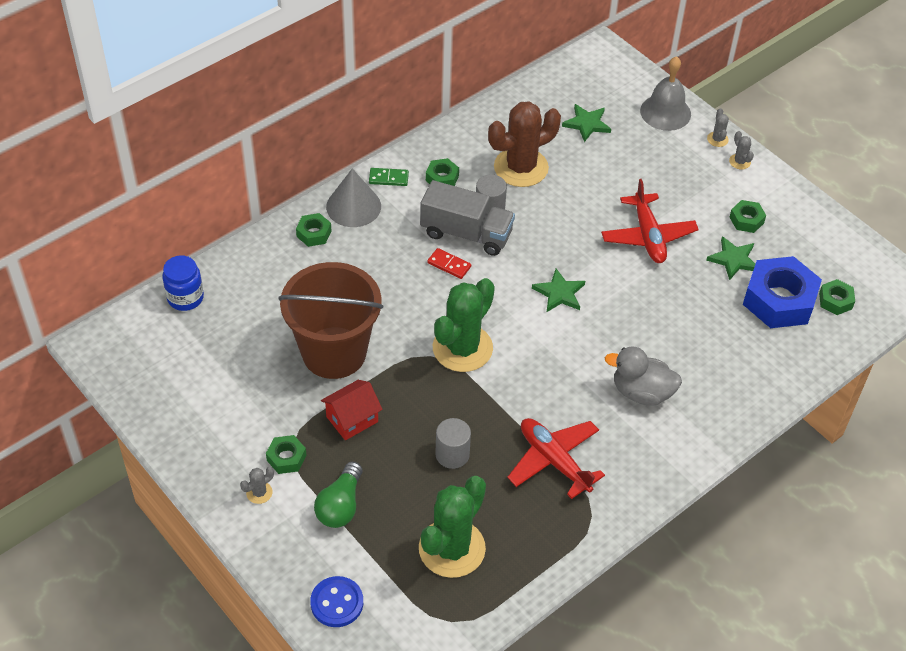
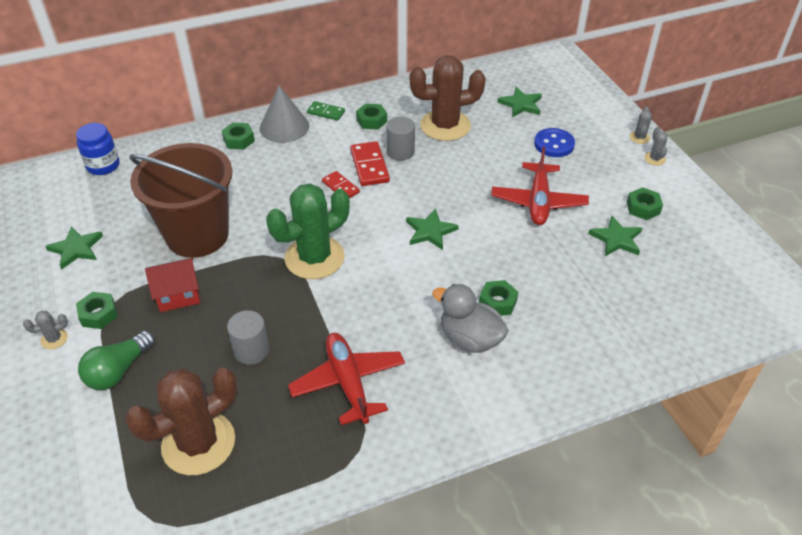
camera: 20 degrees right, 5 degrees down
blue button [310,576,363,627] -> blue button moved to [534,128,575,157]
green cactus [419,476,486,578] -> brown cactus [125,367,237,475]
grey truck [420,180,515,256] -> red domino [350,141,390,186]
grey bell [640,56,691,131] -> none
blue nut [743,256,822,328] -> none
green nut [819,279,855,315] -> green nut moved to [479,280,518,316]
none -> green star [45,226,103,269]

